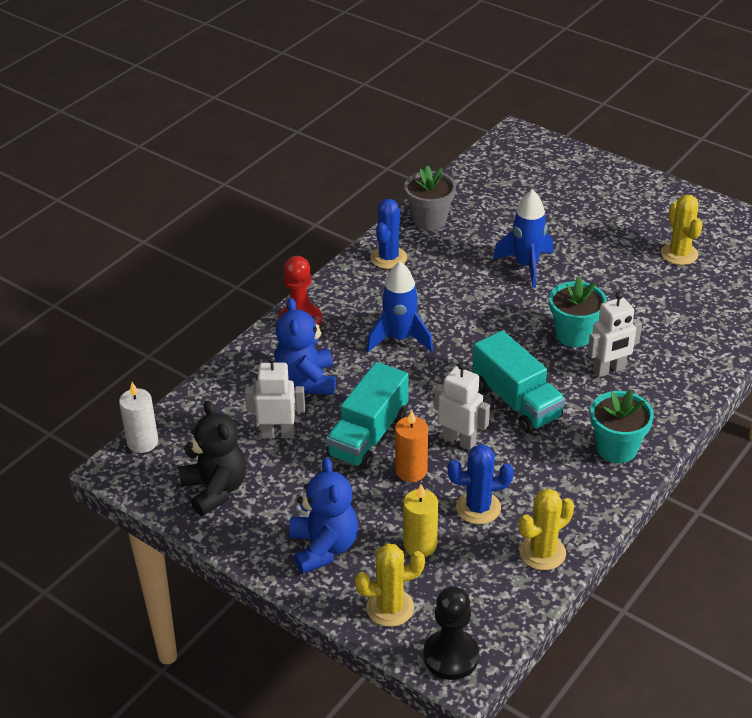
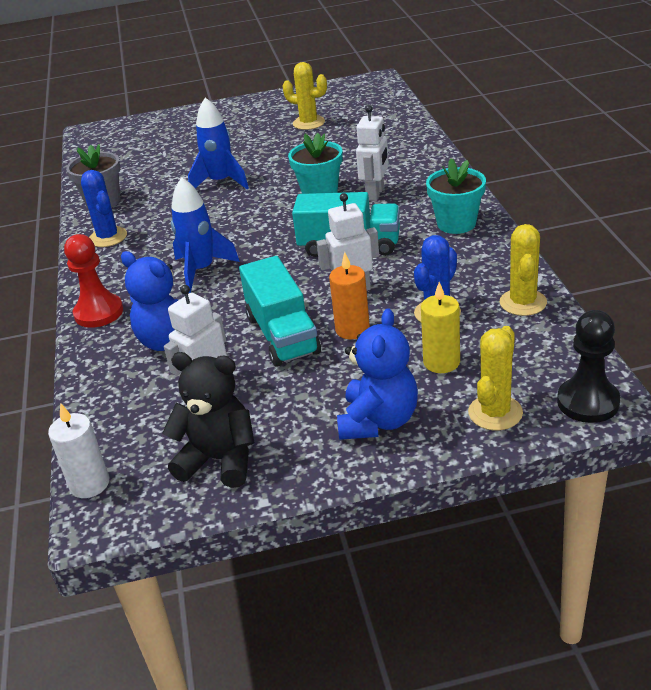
camera: 45 degrees left, 5 degrees down
blue teddy bear [289,458,358,574] -> blue teddy bear turned 75 degrees clockwise [337,308,418,440]

